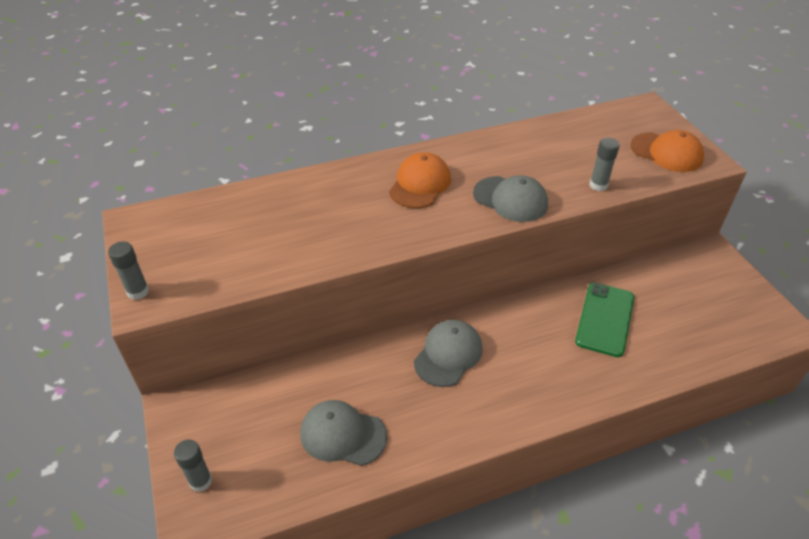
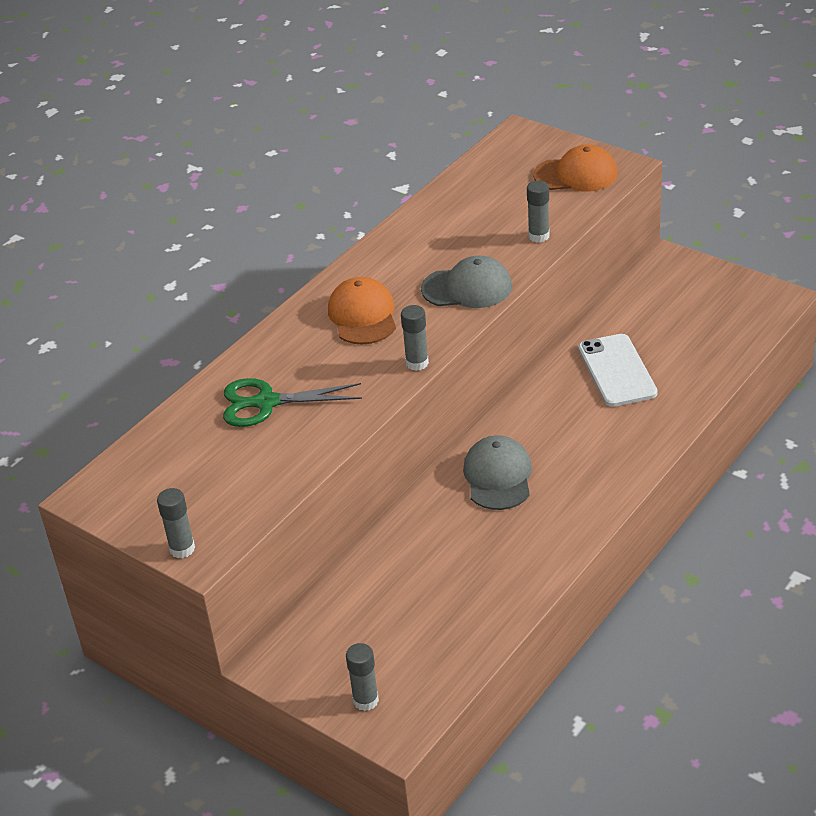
camera: 30 degrees left, 5 degrees down
grey cap [300,400,387,466] -> none
green phone [575,282,634,357] -> white phone [578,334,658,407]
none -> green scissors [223,378,362,427]
none -> grey glue stick [401,305,429,371]

